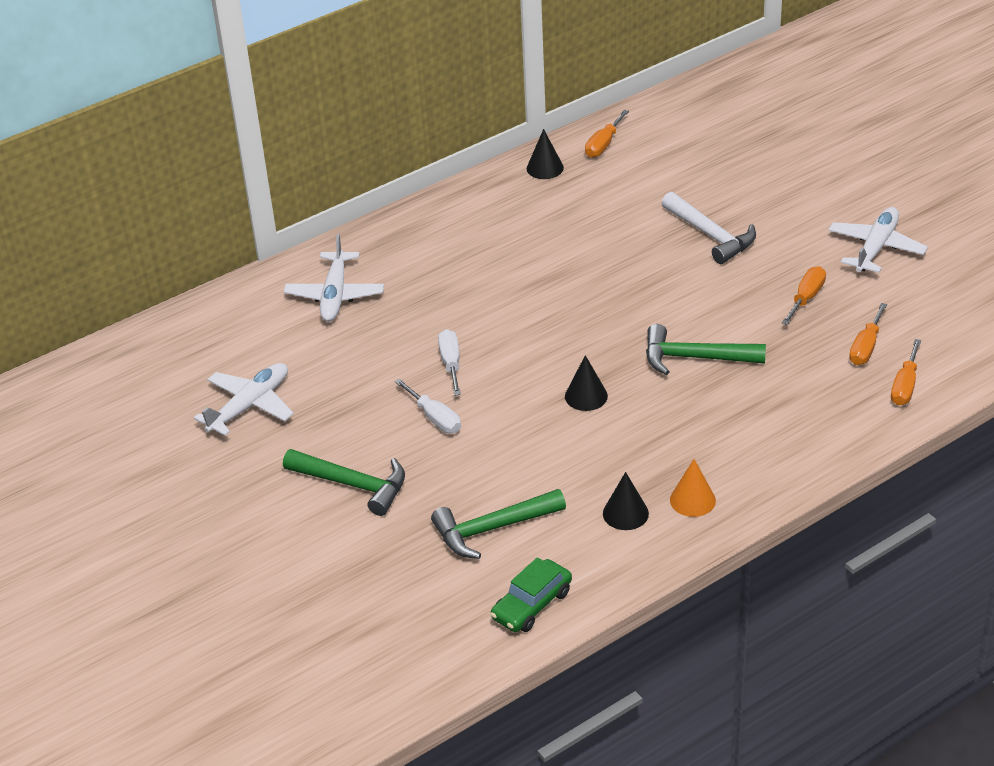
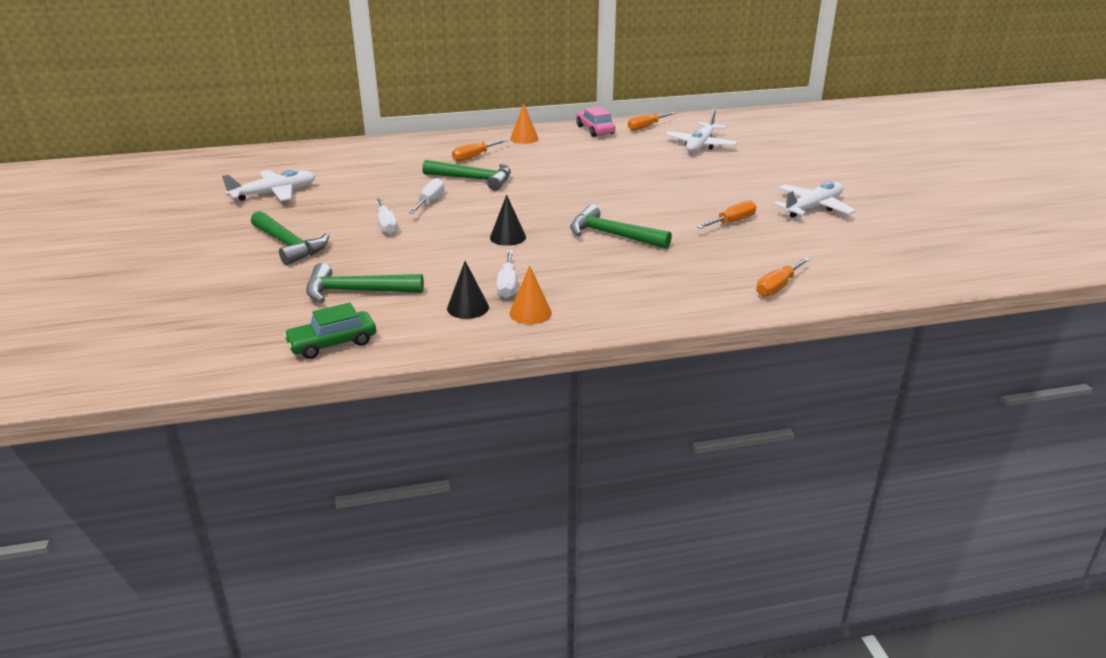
camera: 20 degrees right, 10 degrees down
white plane [283,234,384,322] -> white plane moved to [665,109,738,153]
black cone [527,129,564,179] -> pink car [576,107,616,137]
white hammer [661,192,756,264] -> none
orange screwdriver [849,303,887,365] -> orange screwdriver moved to [452,139,508,162]
none -> green hammer [422,160,511,191]
none -> white screwdriver [497,250,516,298]
none -> orange cone [510,103,539,144]

